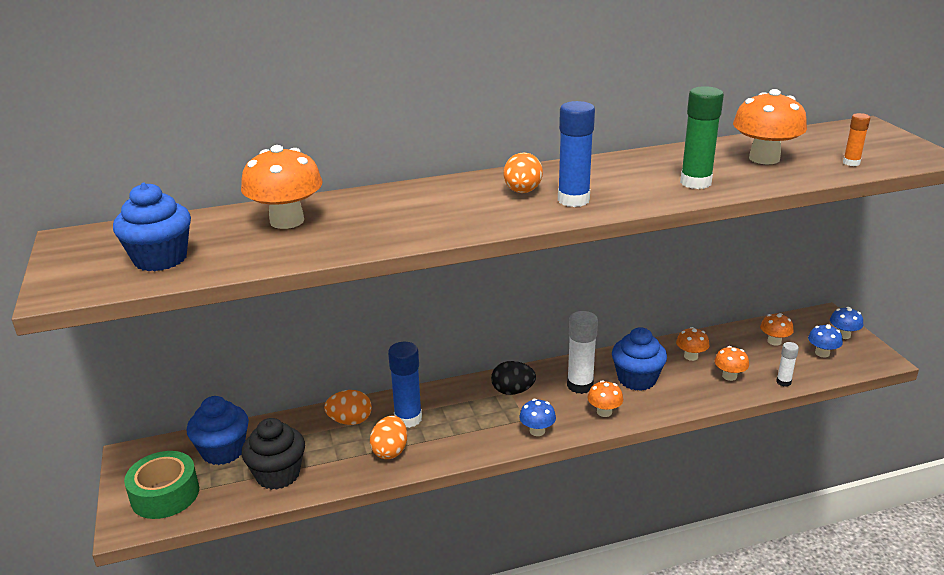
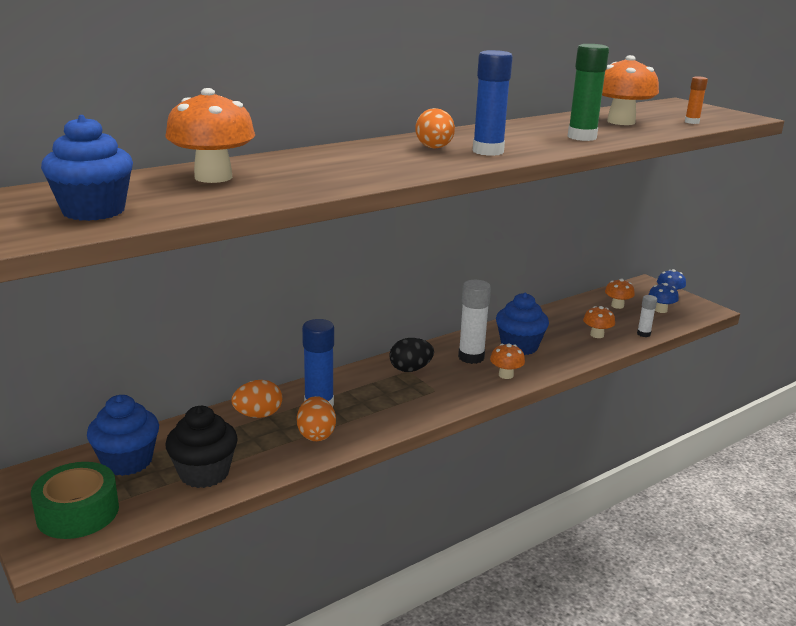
camera: 20 degrees left, 5 degrees down
blue mushroom [519,399,556,436] -> none
orange mushroom [676,327,710,361] -> none

